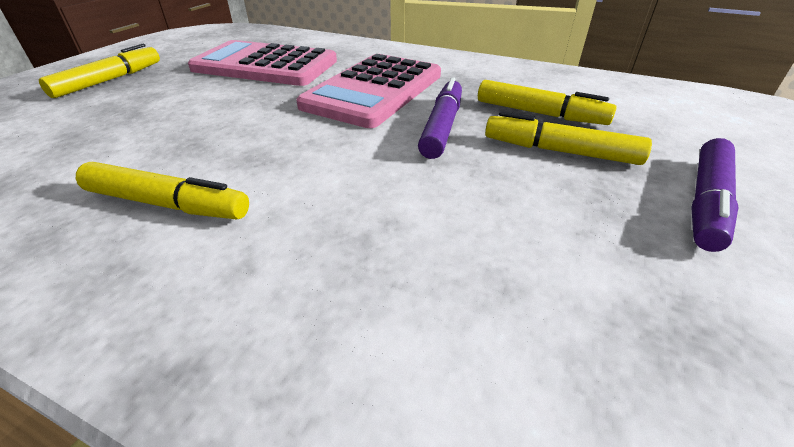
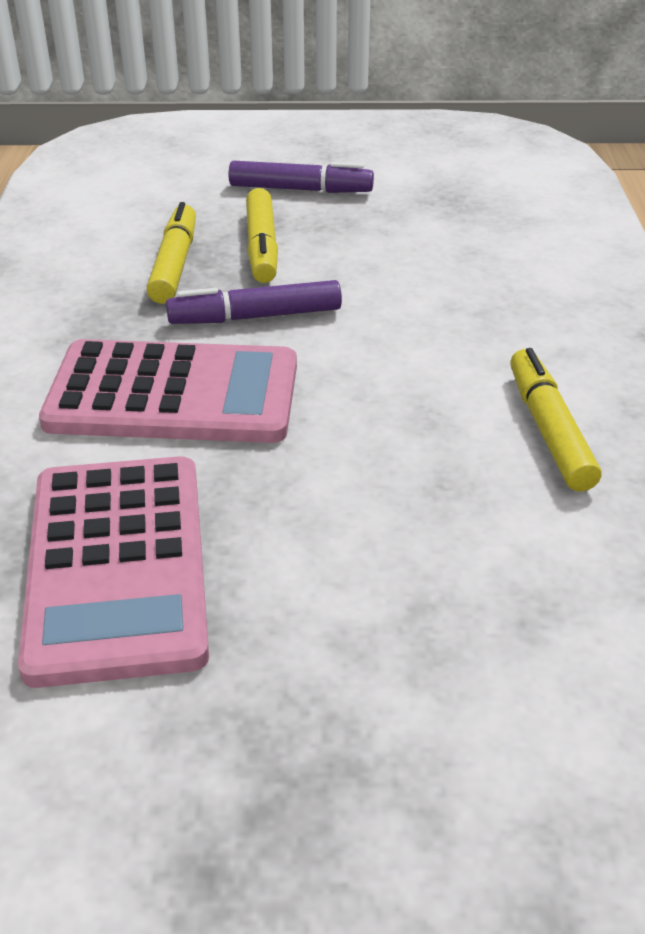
camera: 115 degrees left, 0 degrees up
yellow marker [39,44,160,98] -> none

